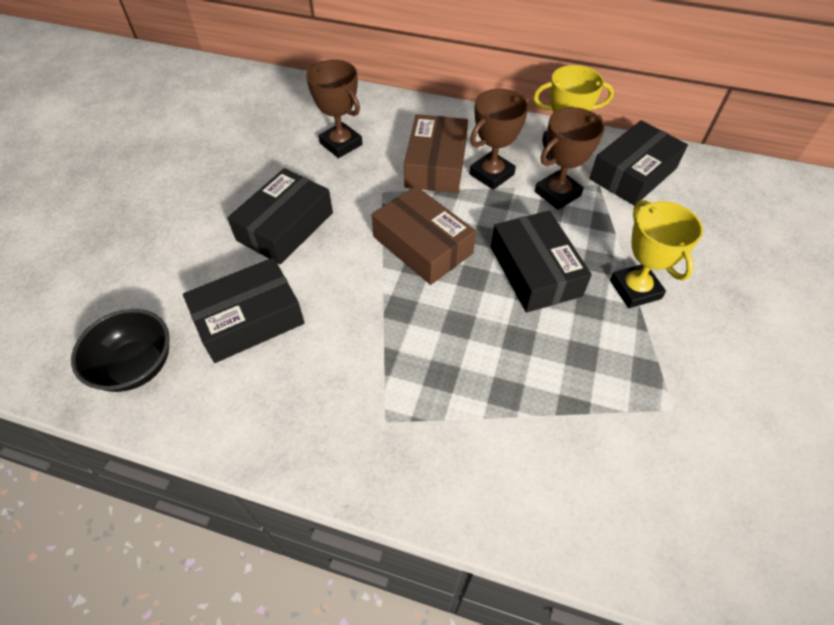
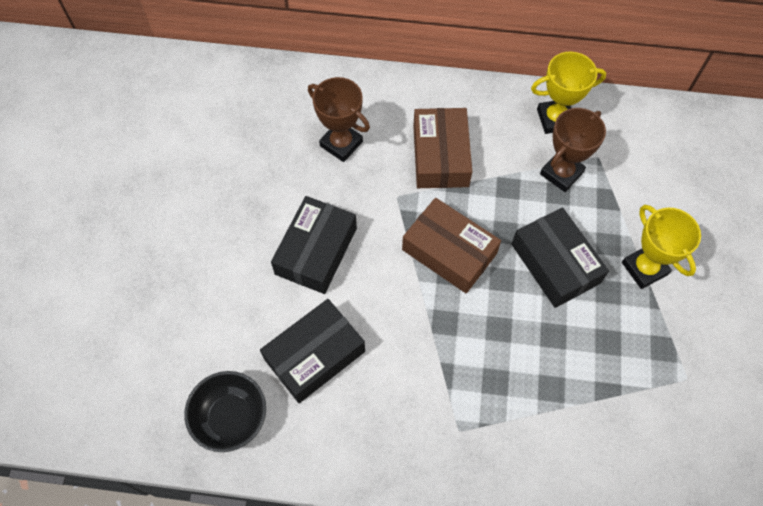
camera: 10 degrees left, 10 degrees up
brown trophy [469,89,529,190] -> none
black box [589,120,688,206] -> none

